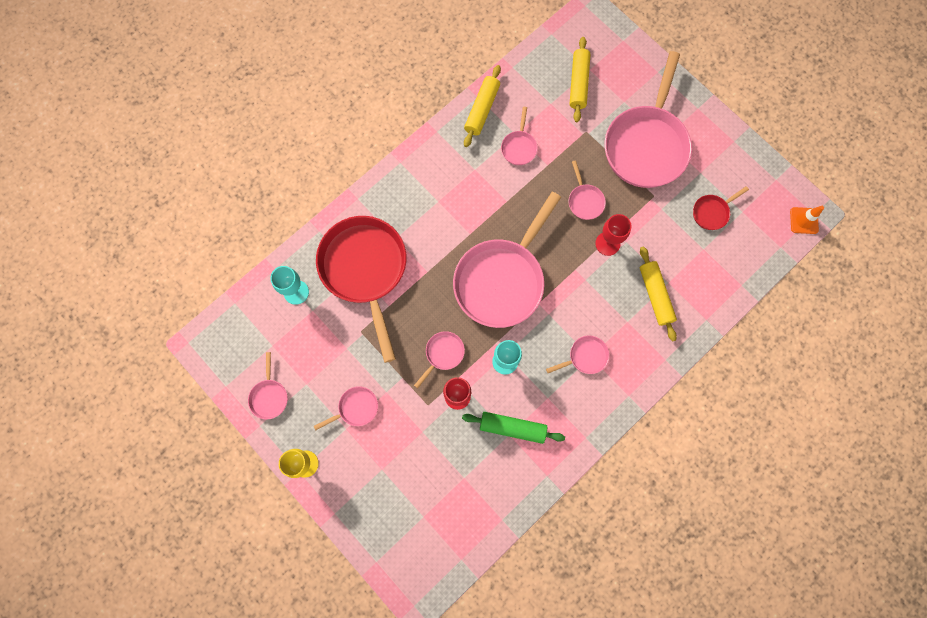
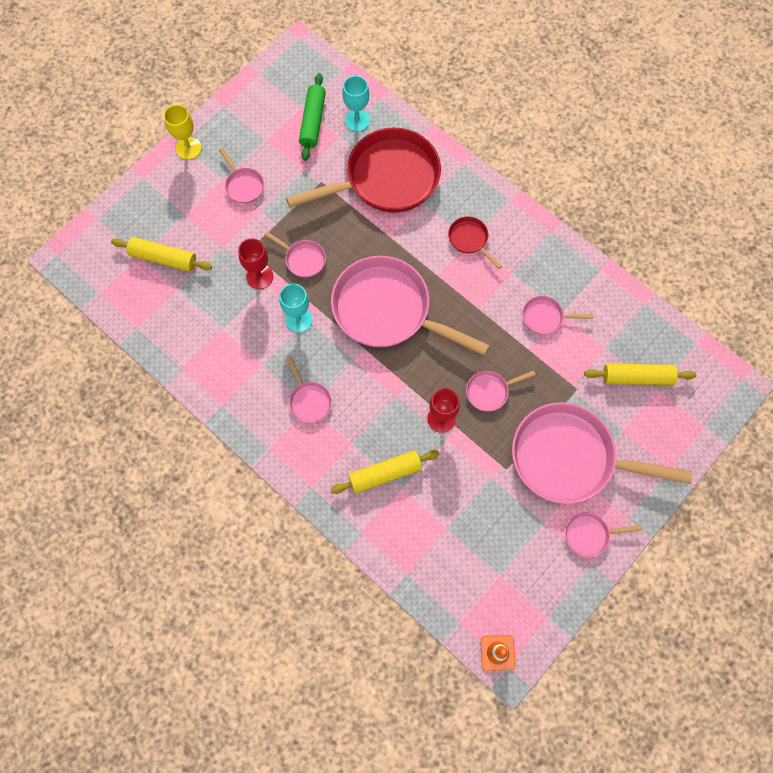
camera: 85 degrees right, 5 degrees down
pink pan [248,352,288,420] -> pink pan moved to [565,512,642,557]
green rolling pin [462,412,565,444] -> green rolling pin moved to [299,73,326,161]
yellow rolling pin [464,65,501,147] -> yellow rolling pin moved to [111,237,212,272]
red pan [693,186,749,230] -> red pan moved to [448,216,502,269]

